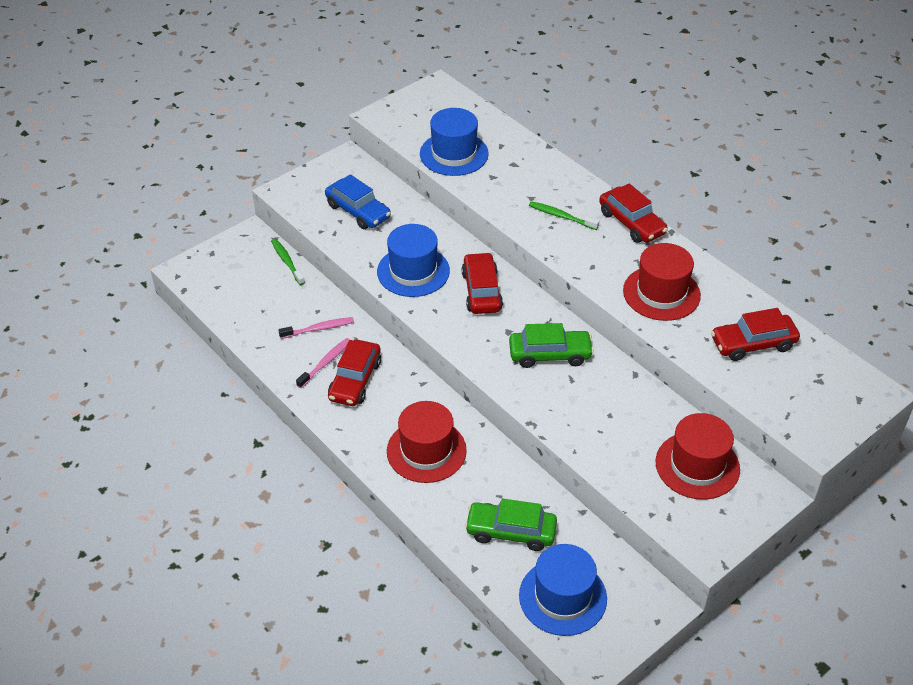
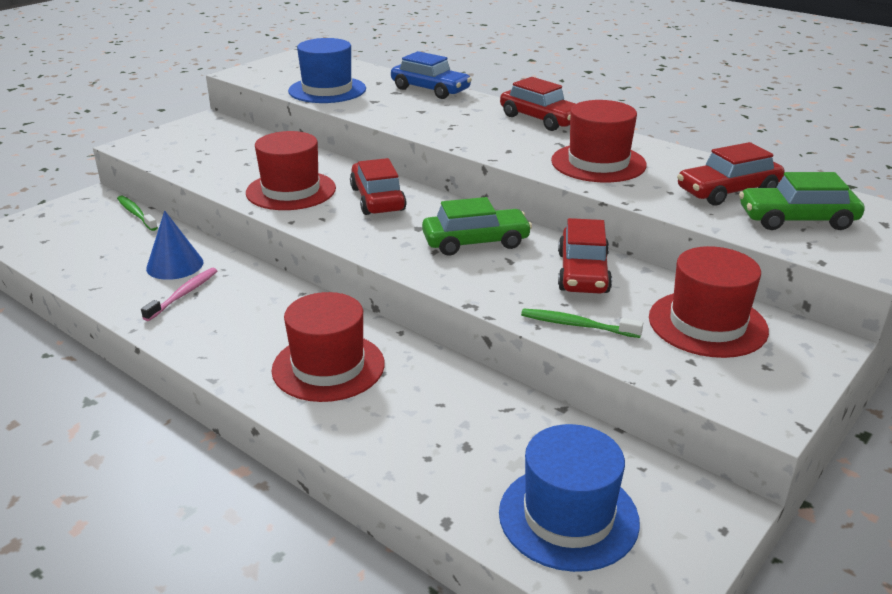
camera: 10 degrees left, 15 degrees down
pink toothbrush [278,317,354,339] -> blue cone [146,211,203,280]
blue car [325,174,391,229] -> blue car moved to [391,51,472,99]
red car [328,340,381,406] -> red car moved to [558,218,612,294]
blue hat [377,224,450,297] -> red hat [246,131,336,210]
green car [465,498,557,551] -> green car moved to [739,172,864,230]
green toothbrush [529,201,599,230] -> green toothbrush moved to [521,309,643,338]

